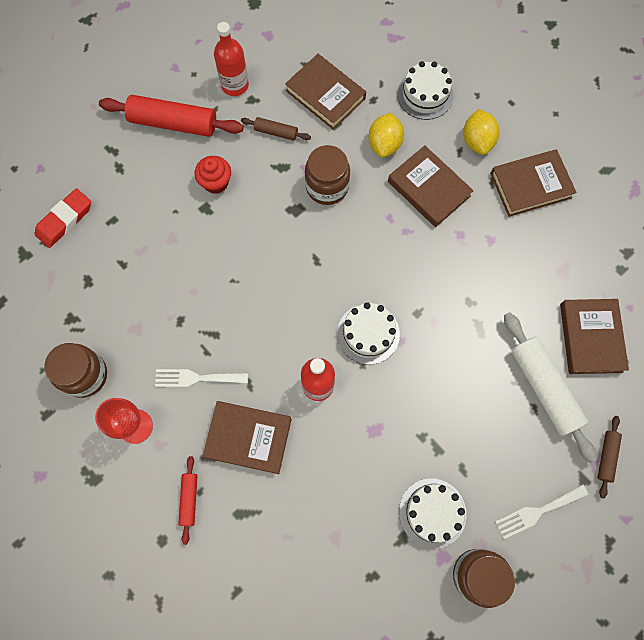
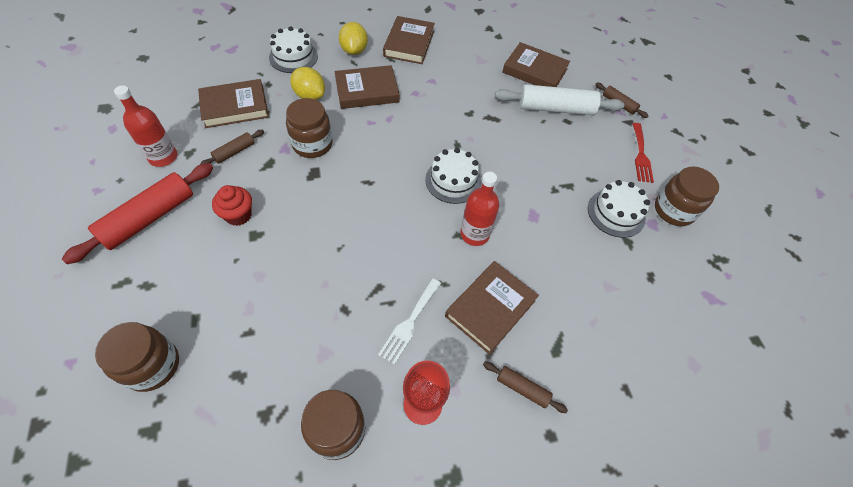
camera: 65 degrees left, 15 degrees down
red eraser [35,188,91,248] -> brown jar [95,322,179,392]
red rolling pin [178,456,197,545] -> brown rolling pin [483,361,568,413]
yellow lemon [463,109,499,155] -> yellow lemon turned 60 degrees clockwise [339,22,368,55]
white fork [495,484,588,539] -> red fork [632,123,654,183]

